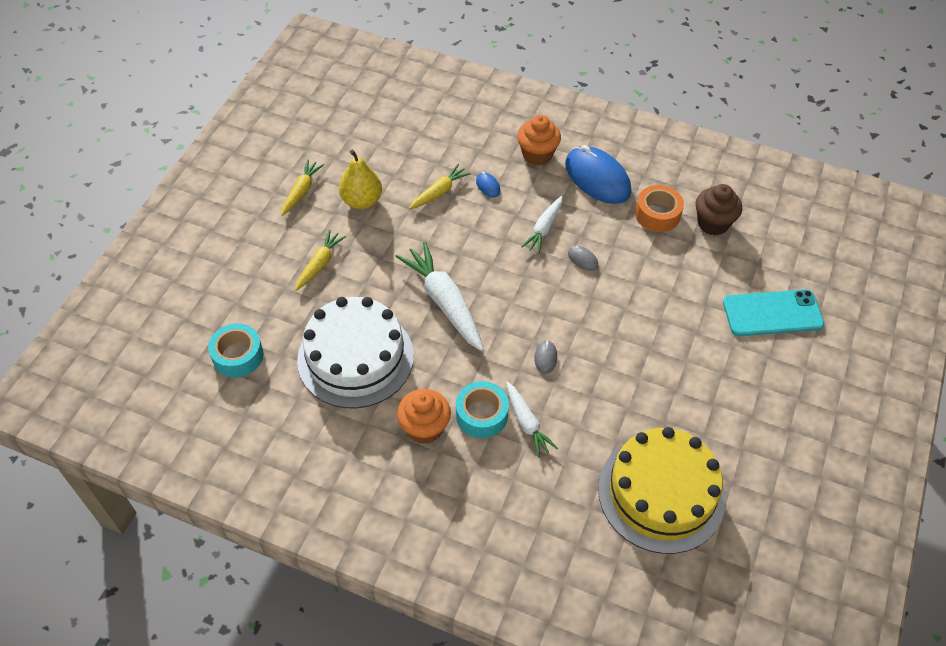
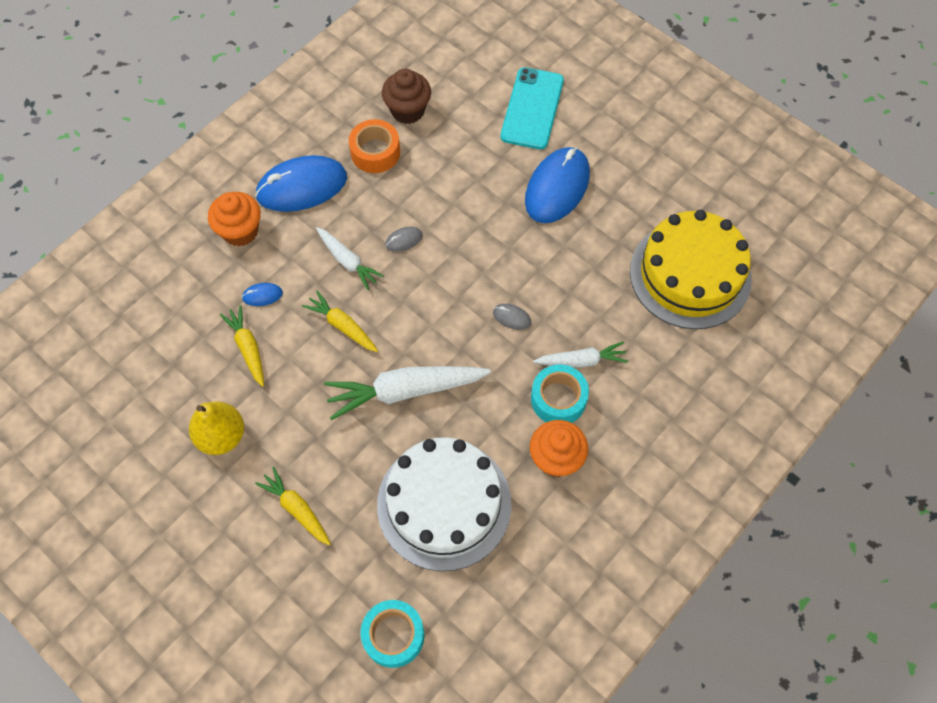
camera: 70 degrees left, 10 degrees up
yellow carrot [281,159,324,216] -> yellow carrot moved to [302,290,378,352]
none -> blue mouse [525,147,590,223]

